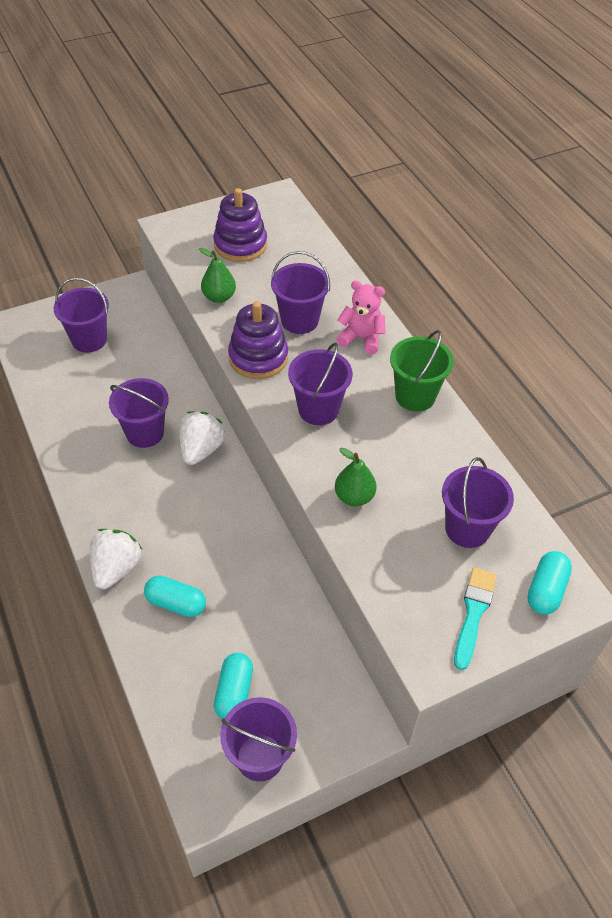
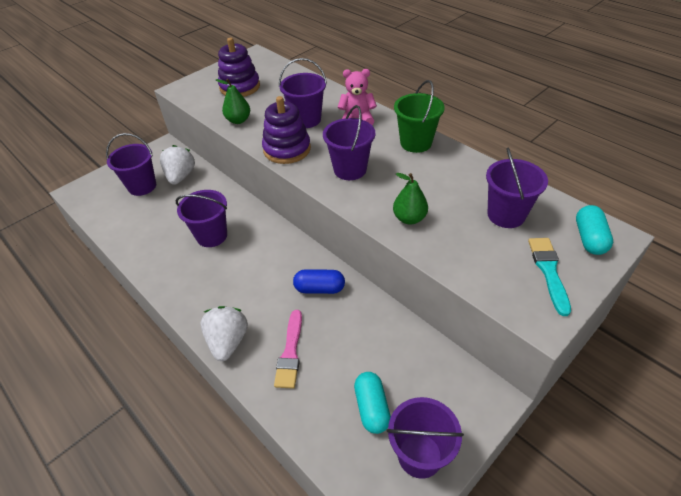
camera: 15 degrees left, 5 degrees down
turquoise capsule [144,575,206,617] -> pink brush [274,310,302,389]
white strawberry [179,411,225,465] -> white strawberry moved to [160,145,195,185]
none -> blue capsule [293,269,345,294]

